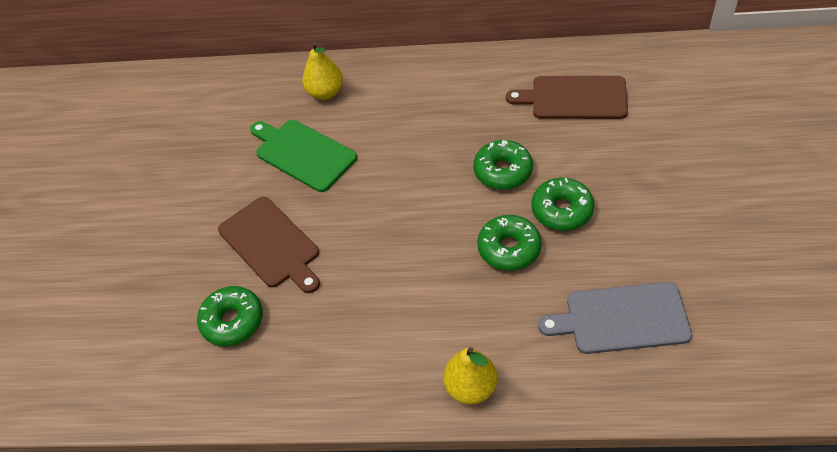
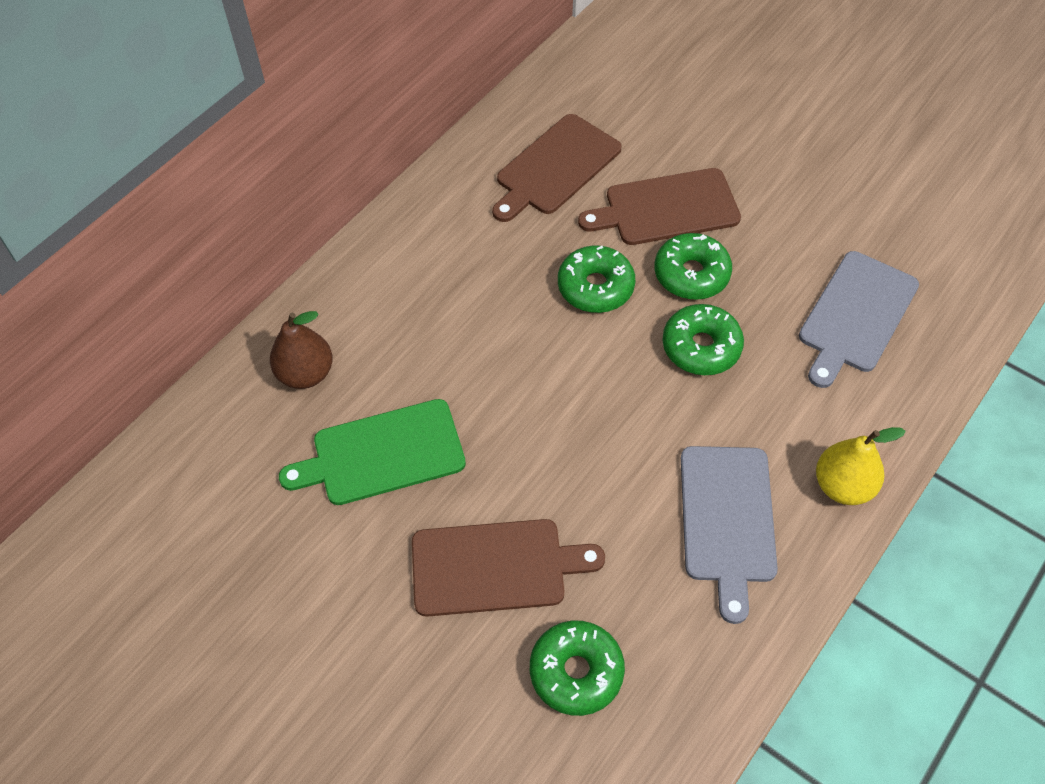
camera: 60 degrees left, 5 degrees up
yellow pear [302,42,343,100] -> brown pear [270,311,333,389]
none -> brown cutting board [578,168,741,245]
none -> grey cutting board [681,446,778,624]

